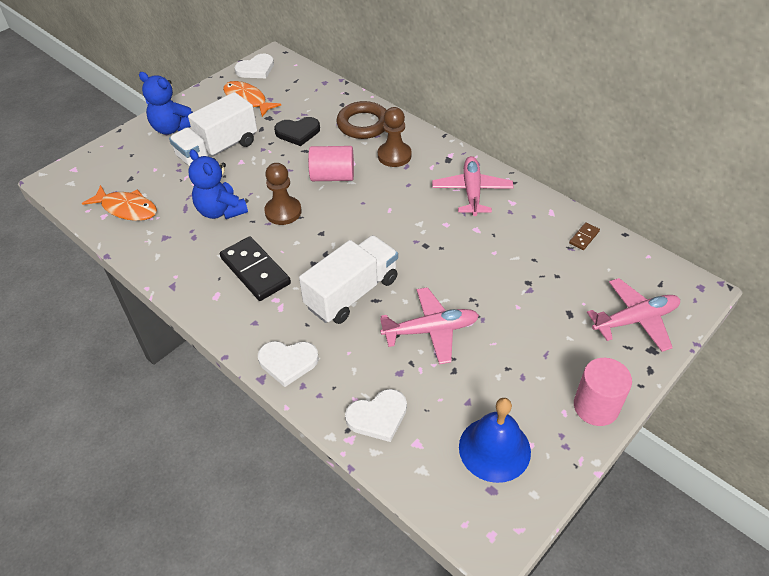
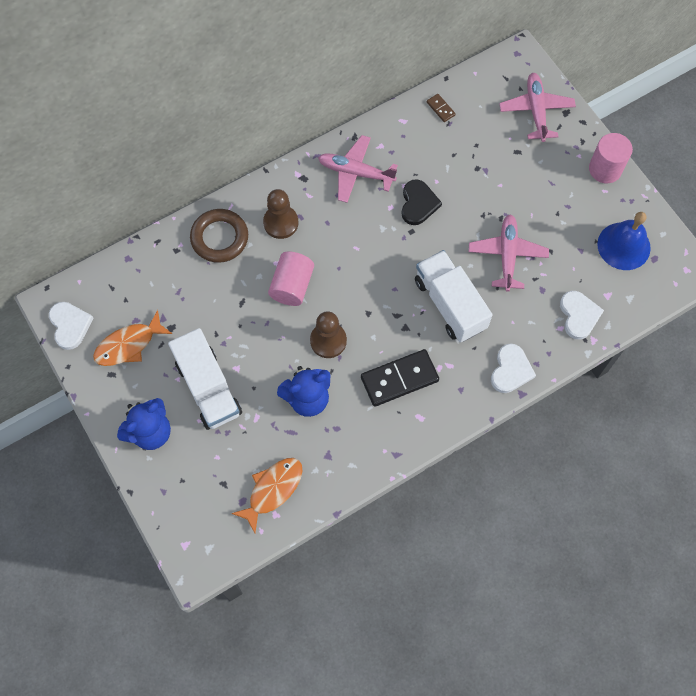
camera: 75 degrees left, 20 degrees up
black heart [274,117,320,146] -> black heart moved to [401,179,442,225]

